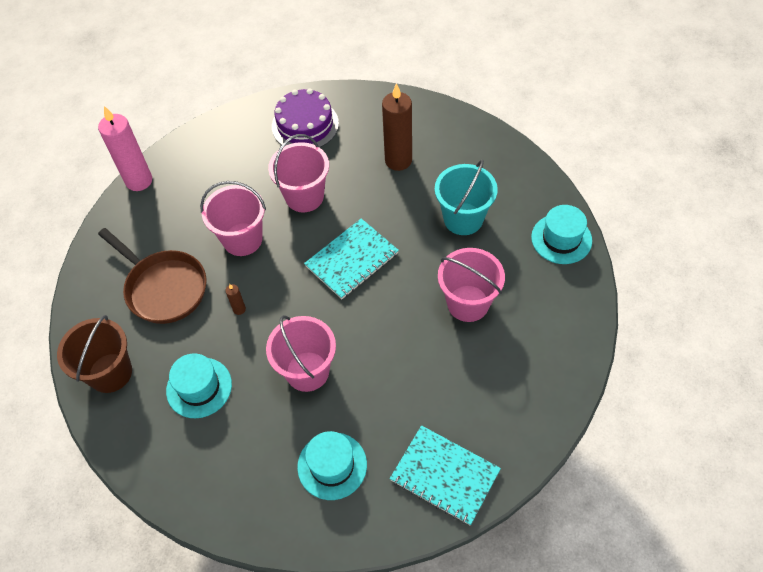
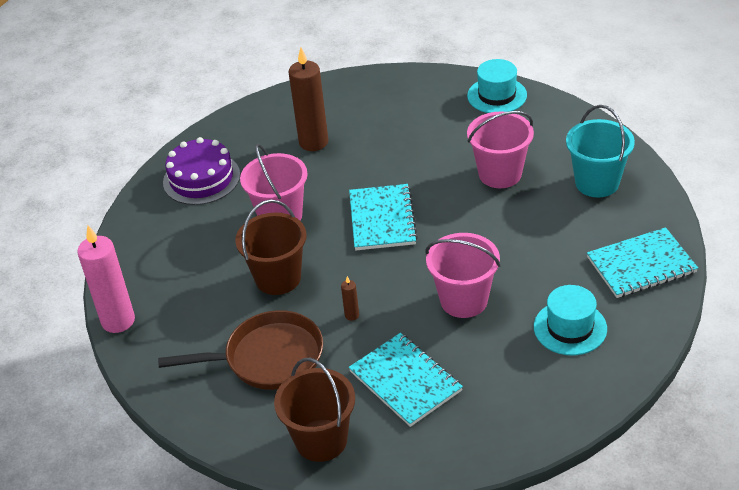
camera: 50 degrees left, 15 degrees down
turquoise hat [166,353,232,418] -> turquoise notebook [349,333,463,427]
pink bucket [200,181,266,256] -> brown bucket [235,200,306,295]
turquoise bucket [435,160,498,235] -> turquoise bucket moved to [566,105,635,198]

